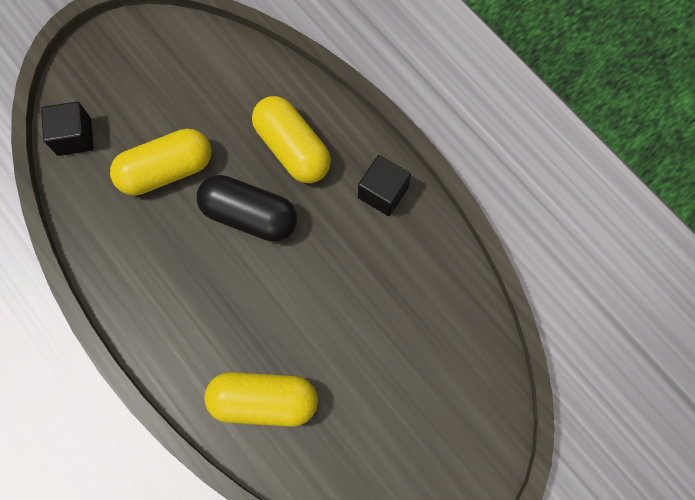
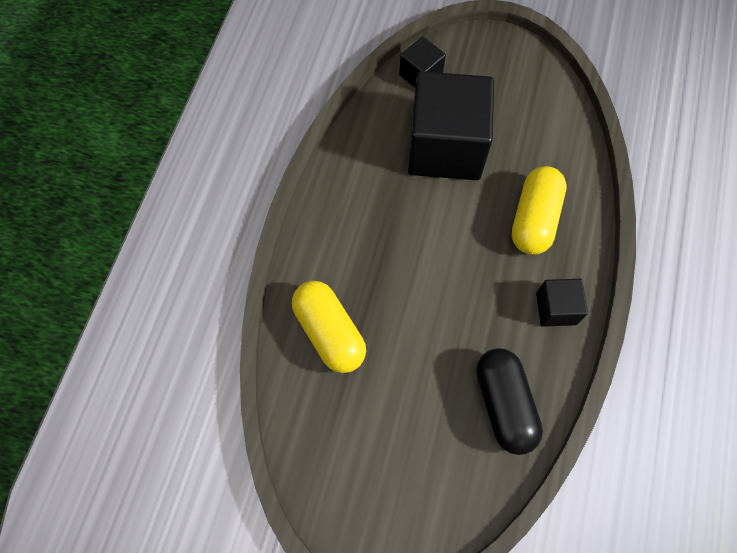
camera: 55 degrees right, 5 degrees down
yellow capsule [110,129,211,196] -> black cube [408,71,494,180]
black capsule [197,175,297,242] -> black capsule moved to [476,348,543,455]

